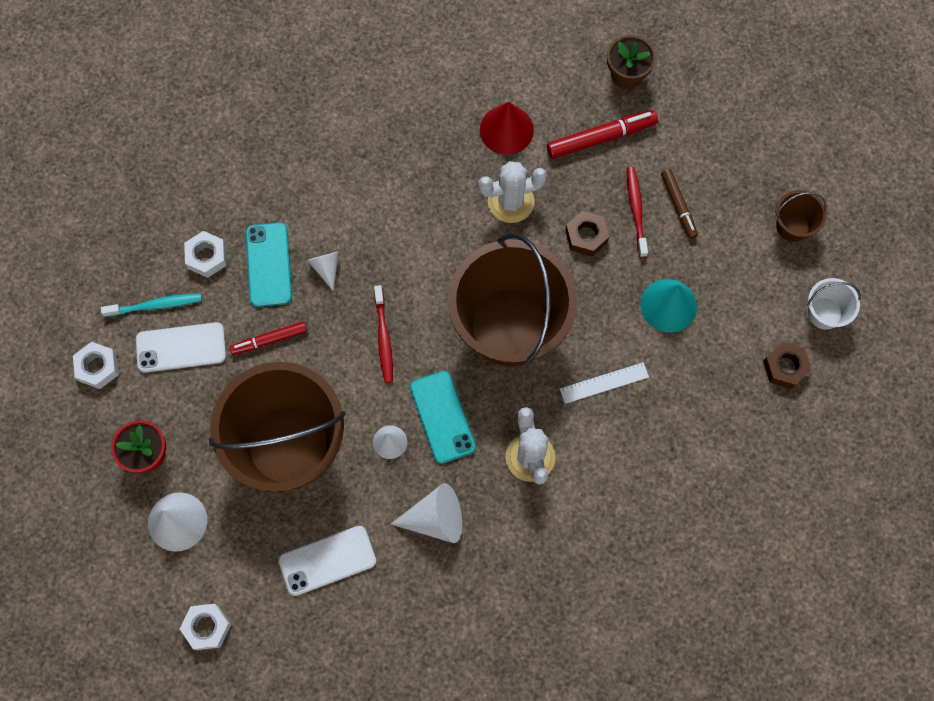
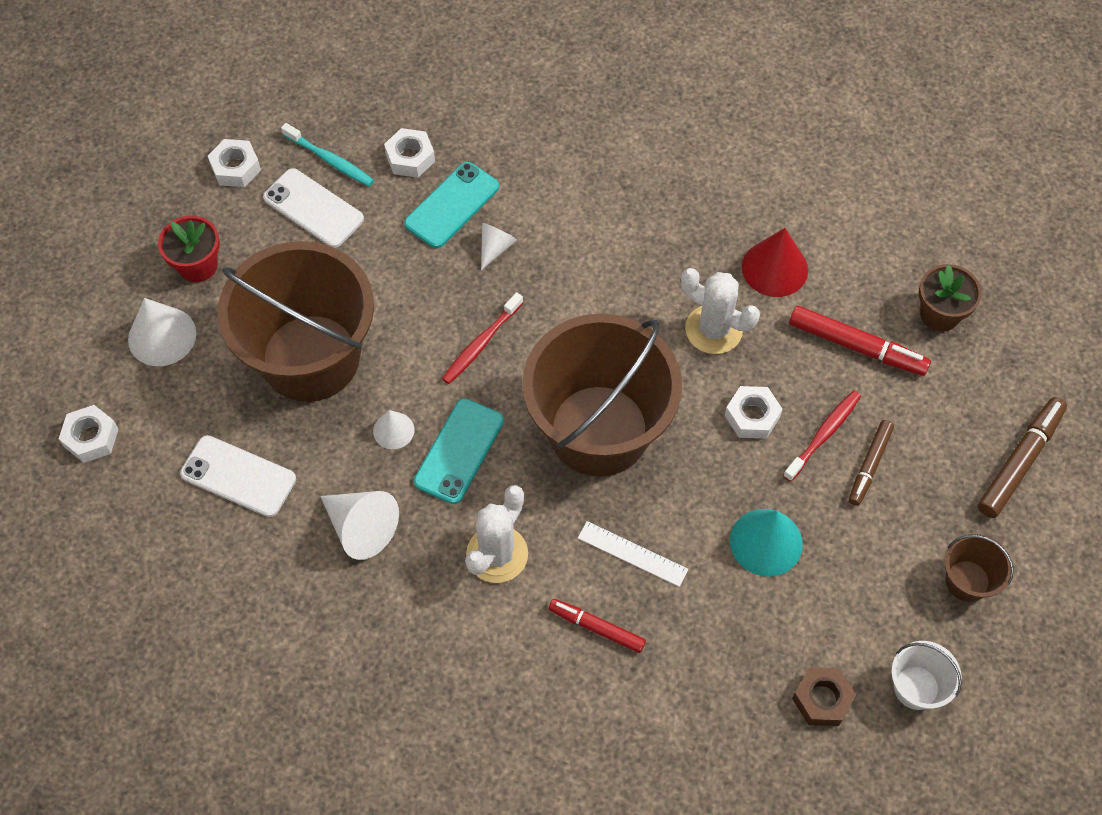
camera: 45 degrees right, 10 degrees down
red marker [230,321,307,355] -> red marker moved to [549,599,646,653]
brown nut [565,211,609,257] -> white nut [725,386,782,439]
none -> brown marker [978,397,1067,518]

